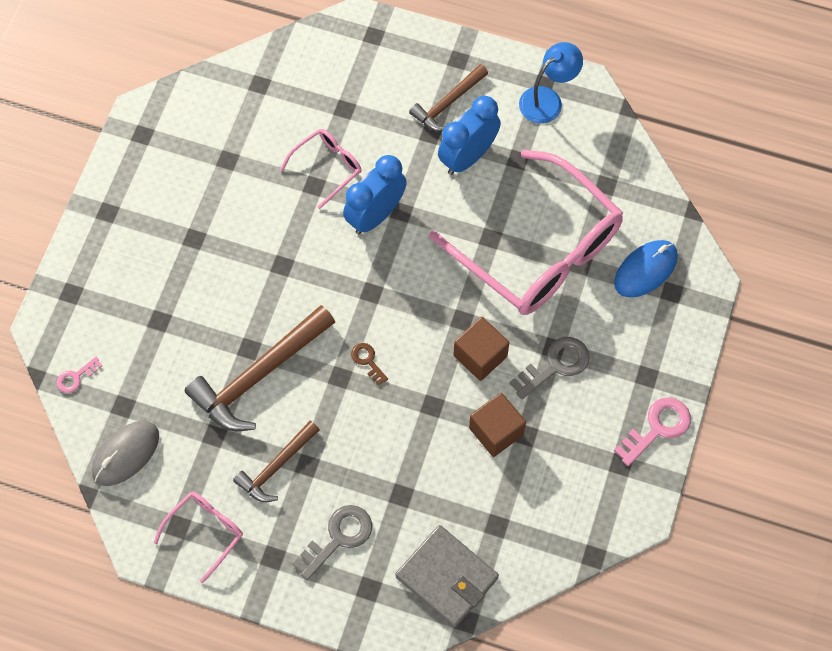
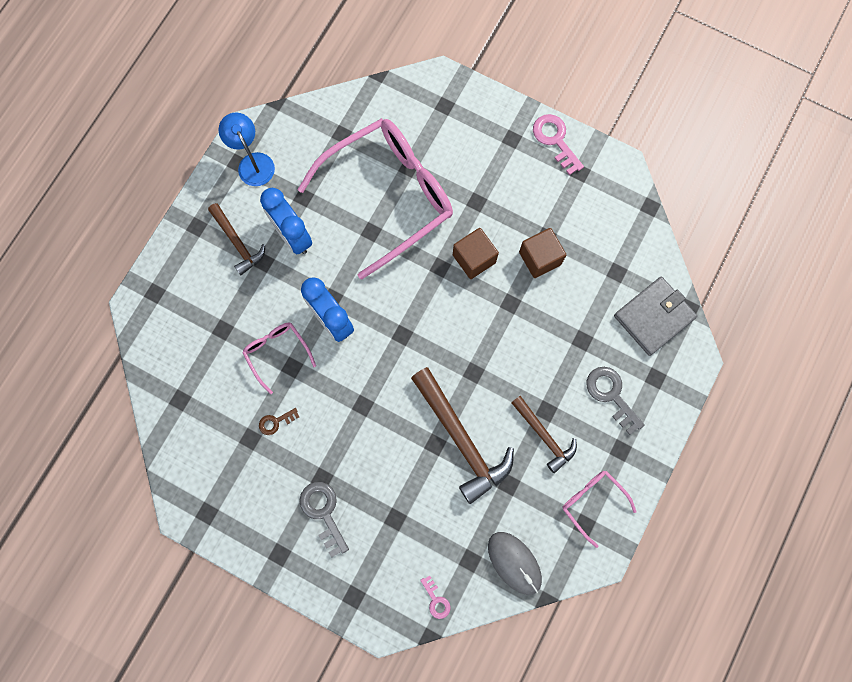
camera: 80 degrees left, 10 degrees up
brown key [351,343,388,385] -> brown key moved to [259,408,299,435]
grey key [510,337,590,399] -> grey key moved to [299,482,349,558]
blue mouse [614,240,678,297] -> none

